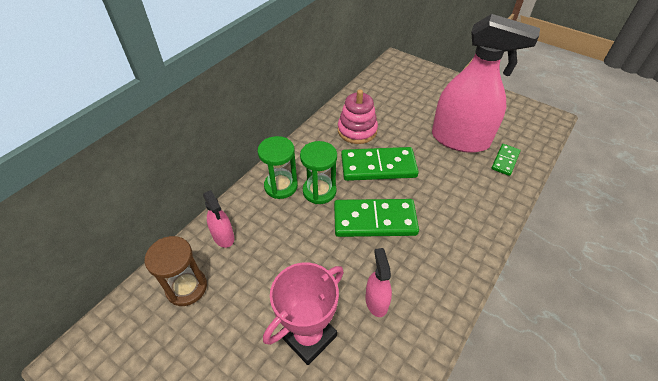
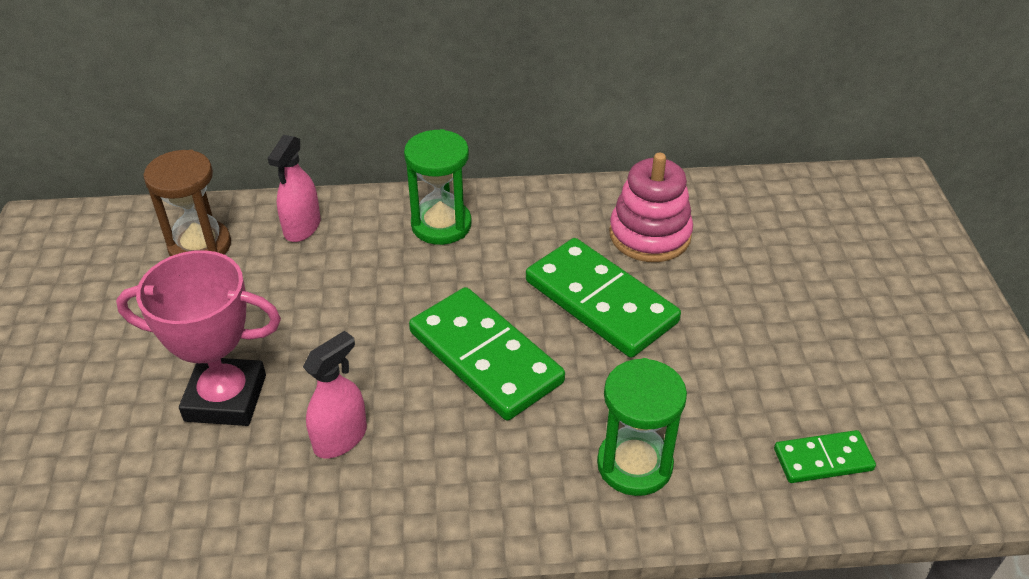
camera: 50 degrees right, 5 degrees down
green hourglass [300,141,337,204] -> green hourglass moved to [597,358,687,496]
pink spray bottle [432,14,540,153] -> none

